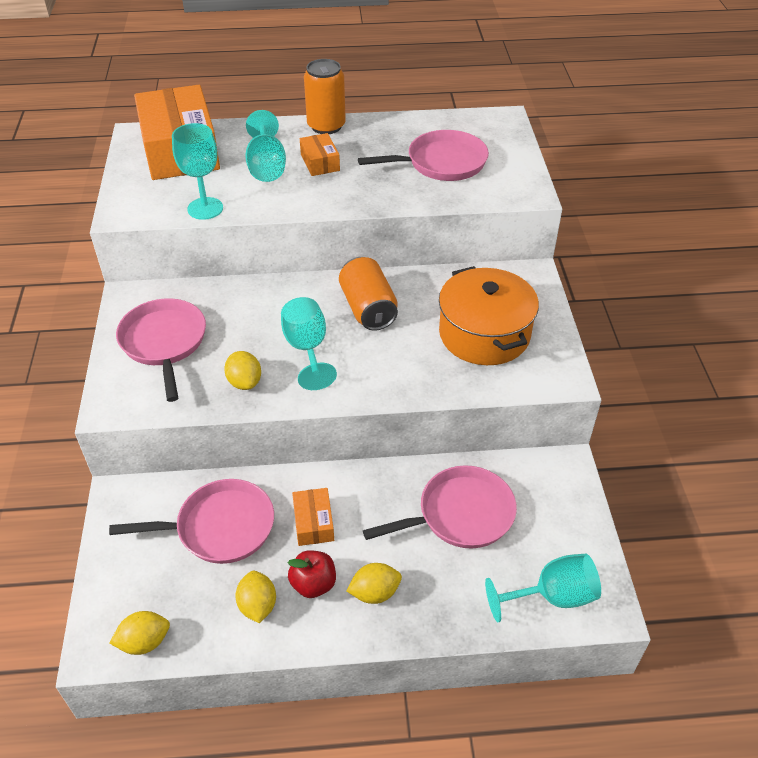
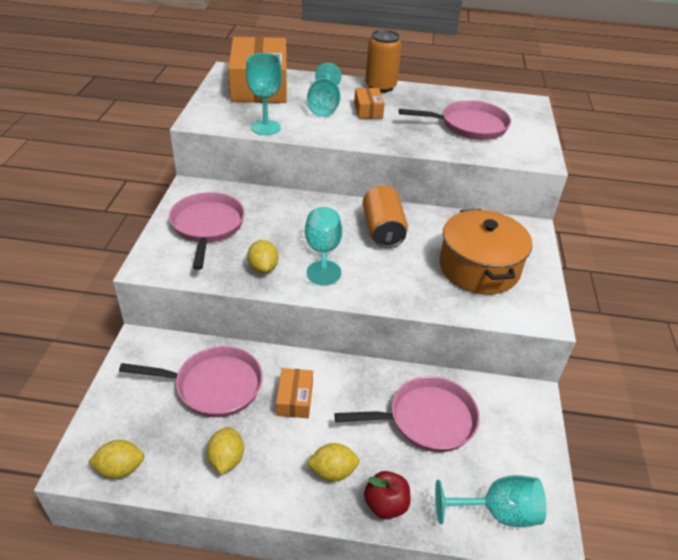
camera: 10 degrees right, 5 degrees down
red apple [288,550,336,598] -> red apple moved to [364,471,411,519]

